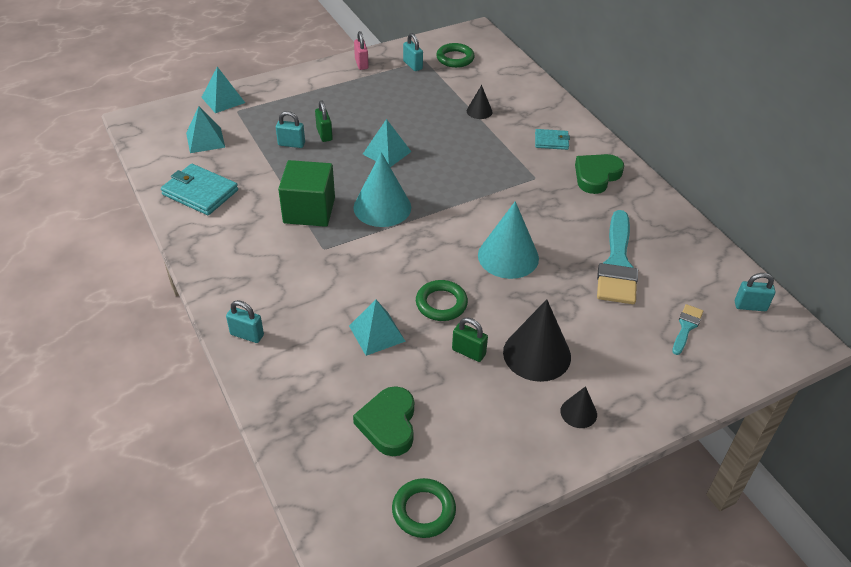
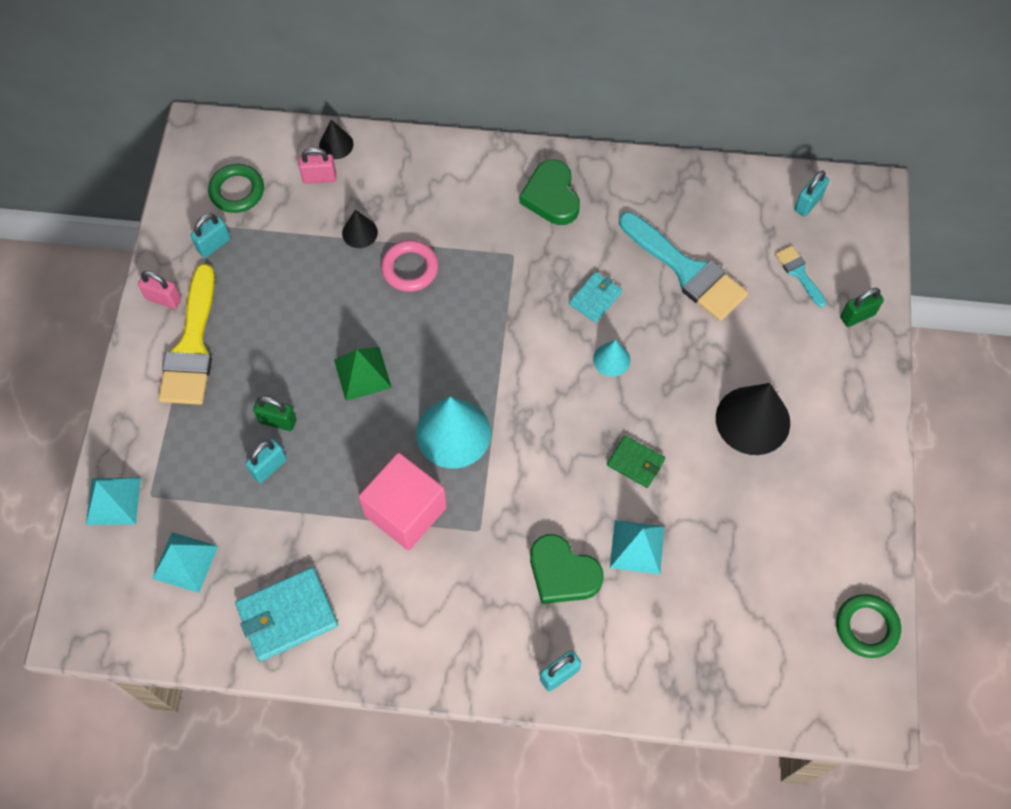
camera: 55 degrees left, 20 degrees up
green cube [278,160,335,227] -> pink cube [359,453,447,550]
green heart [353,386,414,456] -> green heart moved to [530,534,604,604]
turquoise pyramid [363,119,411,167] -> green pyramid [334,347,392,401]
turquoise padlock [403,33,423,71] -> turquoise padlock turned 45 degrees counterclockwise [191,213,231,258]
green ring [416,280,468,321] -> green wallet [607,435,665,488]
green padlock [452,318,488,362] -> green padlock moved to [840,288,884,327]
turquoise cone [478,201,539,279] -> turquoise cone [593,340,631,377], size x0.51
turquoise wallet [535,129,570,150] -> turquoise wallet moved to [569,272,622,323]
black cone [560,386,597,428] -> black cone moved to [319,120,354,159]
none -> yellow brush [158,264,215,405]
none -> pink padlock [299,147,336,184]
none -> pink ring [381,240,438,292]

